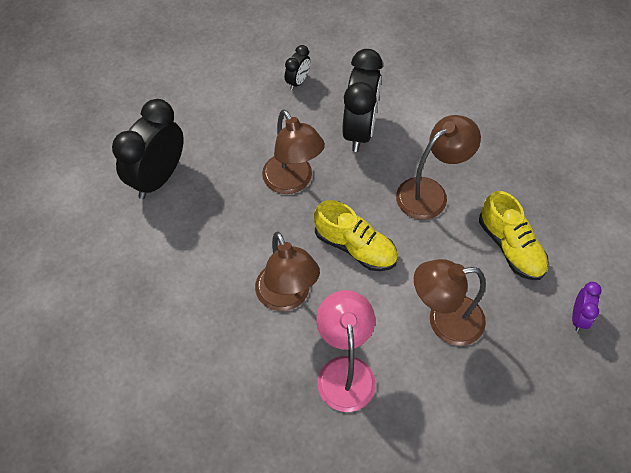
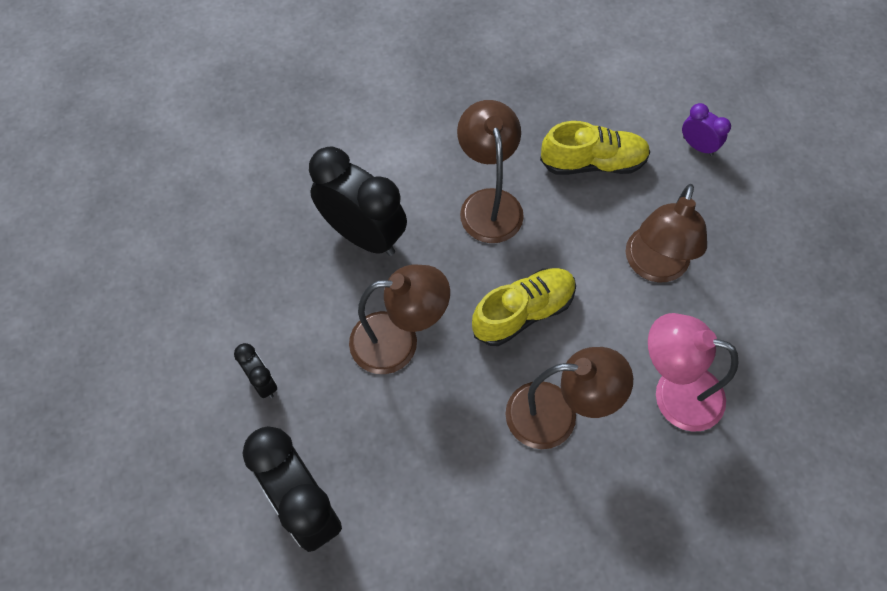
camera: 65 degrees left, 5 degrees up
black clock [285,45,310,90] -> black clock moved to [234,343,277,398]

